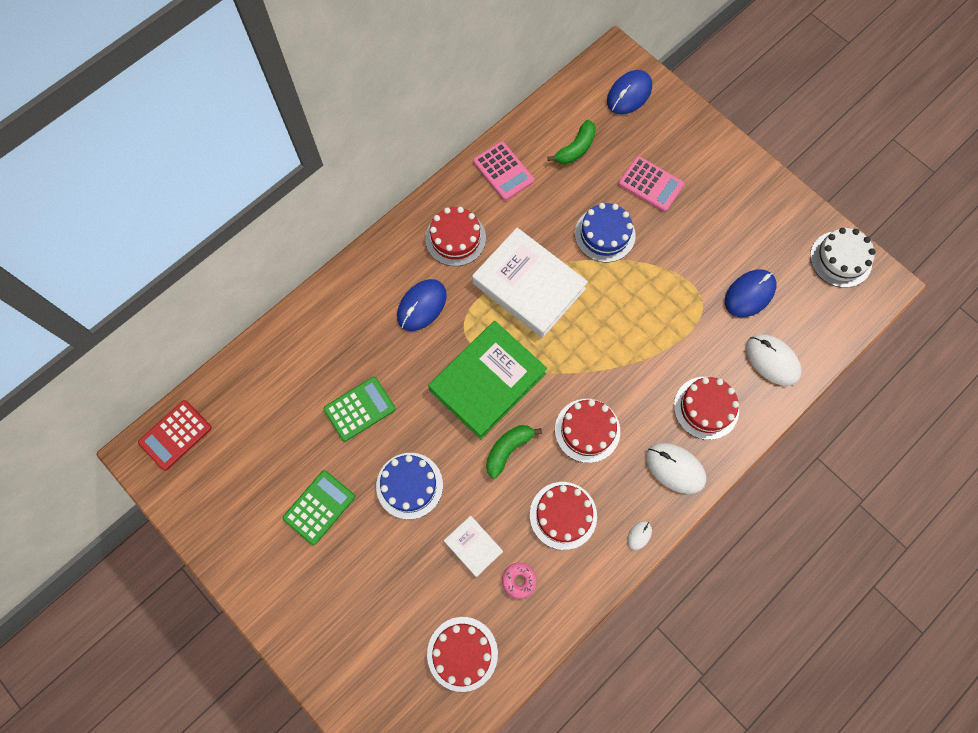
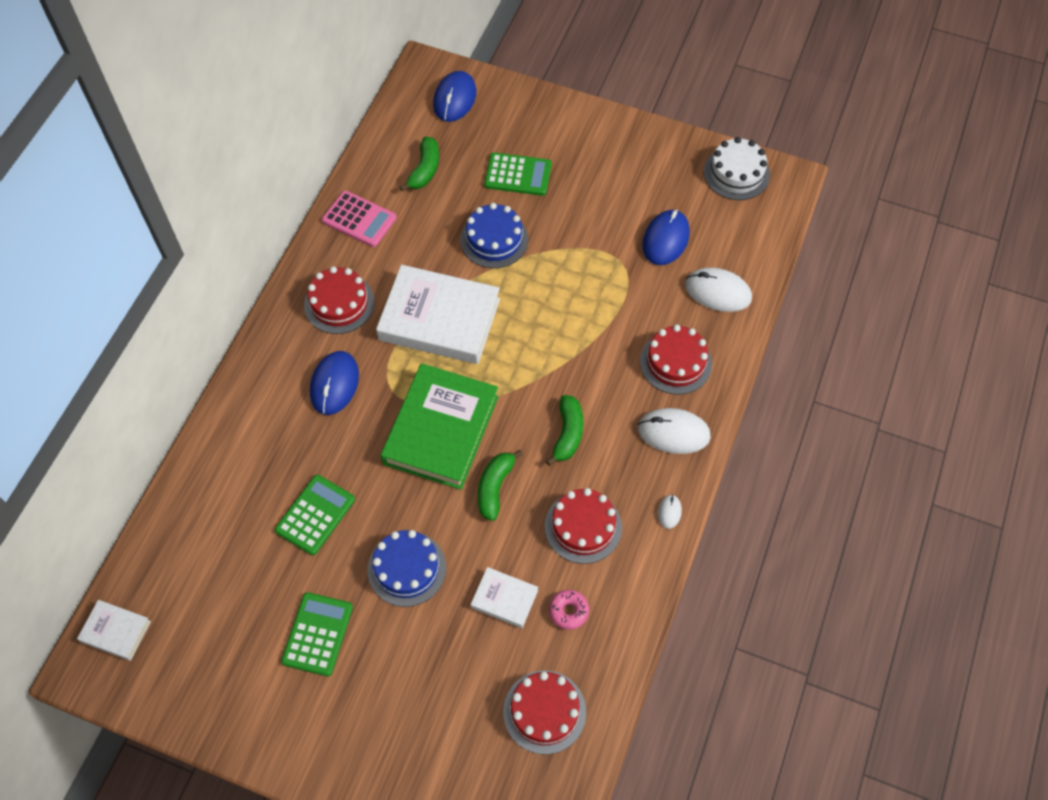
camera: 25 degrees left, 10 degrees down
red calculator [138,400,212,471] -> white book [77,600,151,661]
red cake [555,399,620,463] -> green banana [546,395,583,466]
pink calculator [618,156,685,212] -> green calculator [484,153,552,196]

